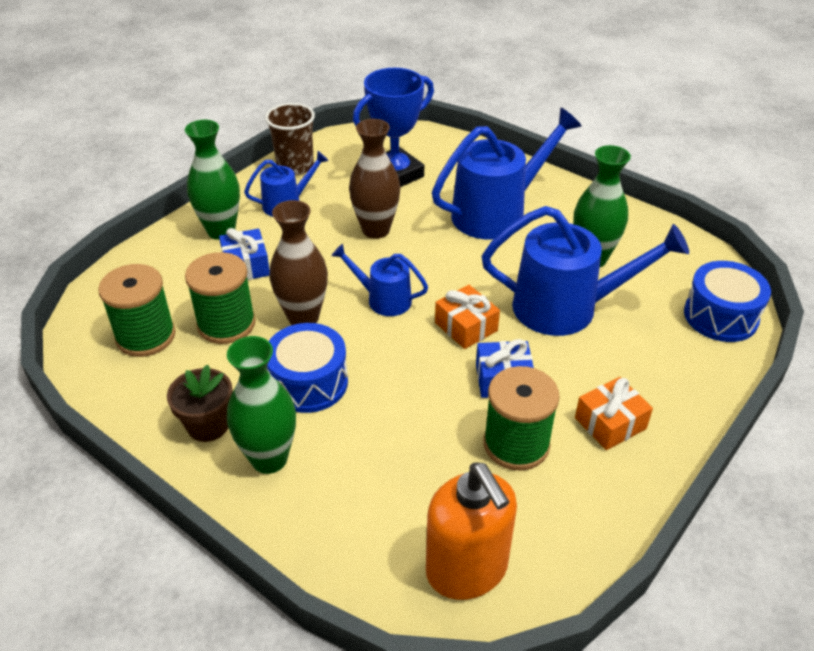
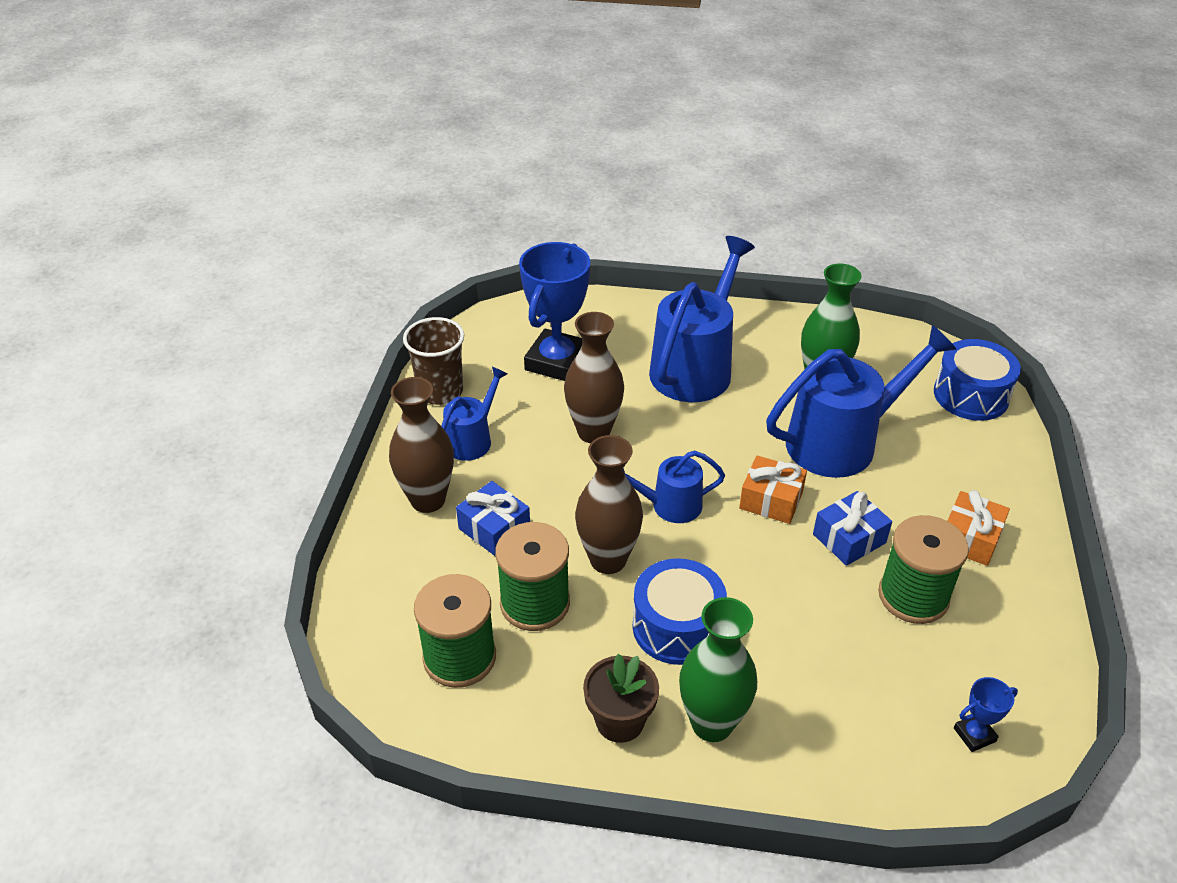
camera: 30 degrees left, 0 degrees up
green vase [185,120,240,240] -> brown vase [389,377,454,513]
orange soap dispenser [426,462,517,600] -> blue trophy [954,677,1018,752]

